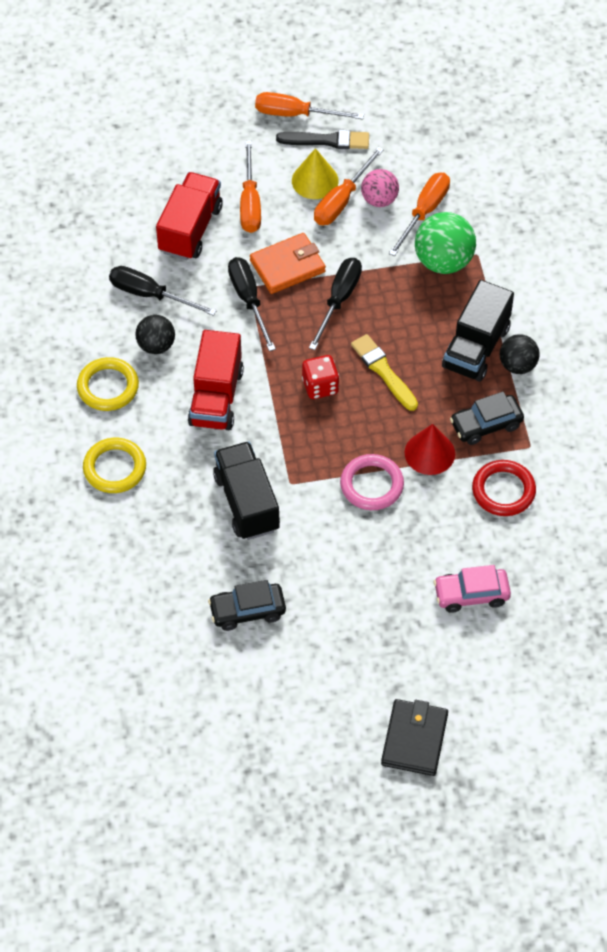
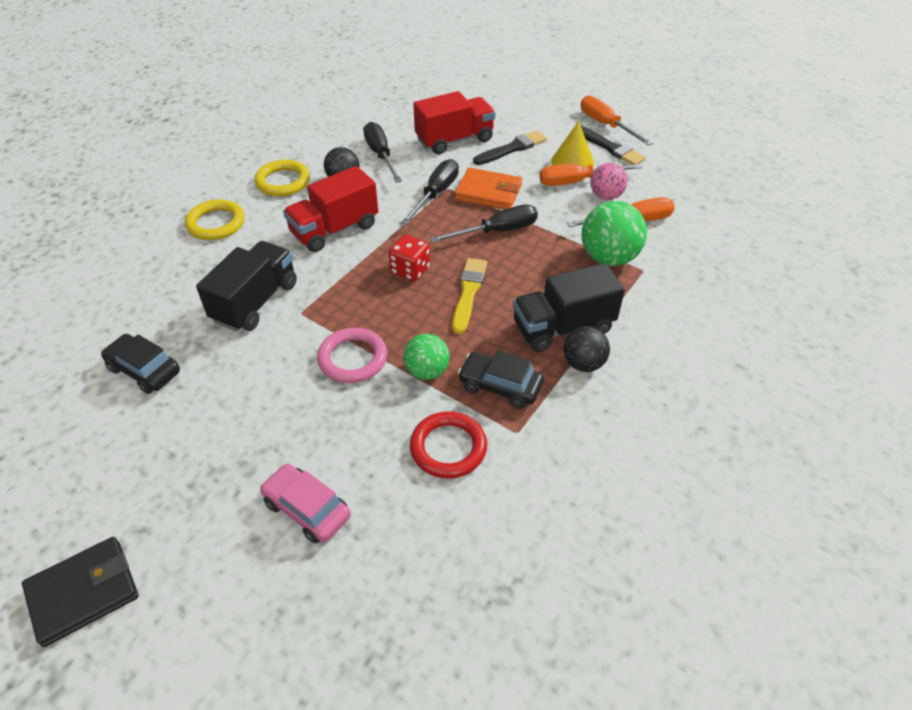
camera: 45 degrees right, 10 degrees down
orange screwdriver [240,141,261,233] -> black brush [473,130,547,165]
red cone [404,424,455,475] -> green ball [403,334,450,380]

